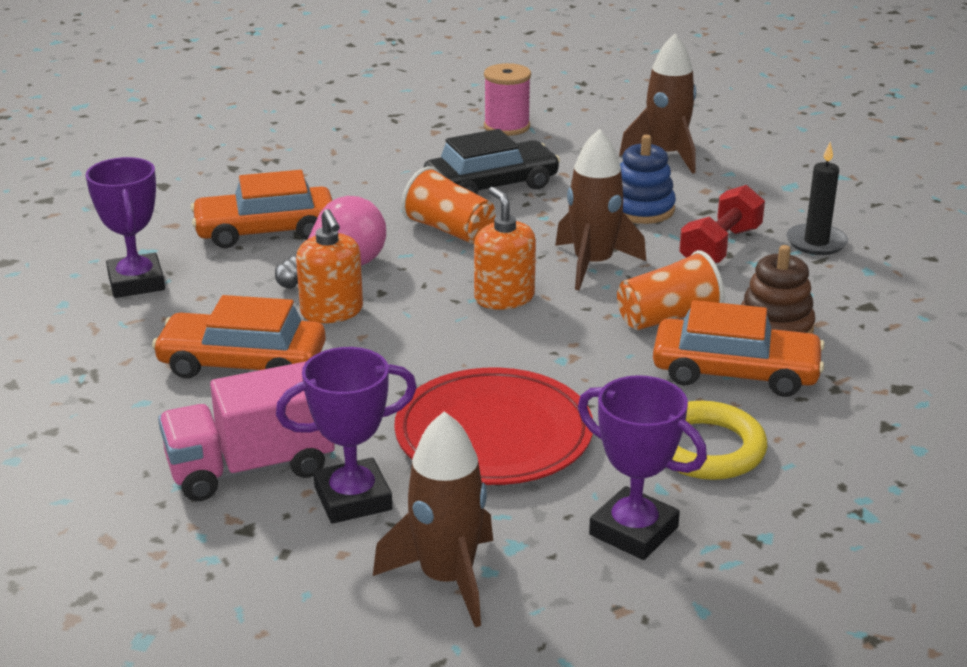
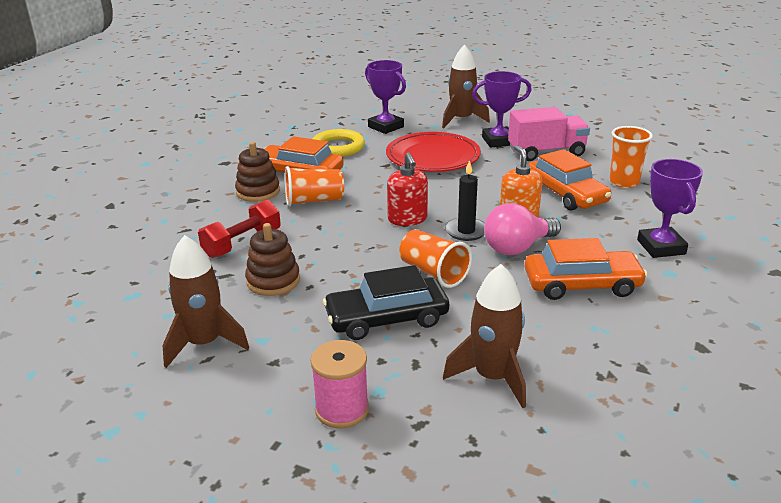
camera: 170 degrees left, 0 degrees up
orange car [152,295,326,378] -> orange car turned 45 degrees clockwise [528,149,611,211]
orange soap dispenser [474,187,536,310] -> red soap dispenser [387,153,428,226]
brown rocket [555,129,646,290] -> brown rocket moved to [443,264,526,408]
blue stacking toy [620,135,676,224] -> brown stacking toy [245,223,300,296]
black candle [786,142,848,255] -> black candle moved to [445,160,485,241]
none -> orange cup [609,126,653,188]

